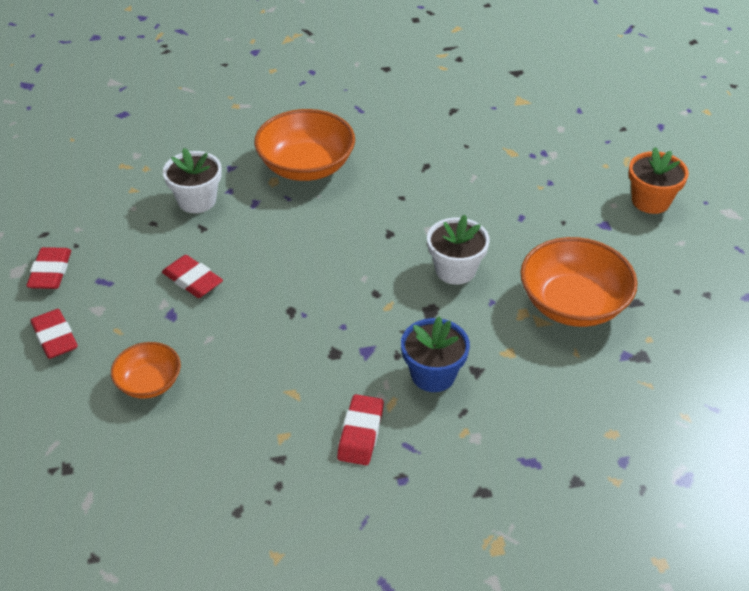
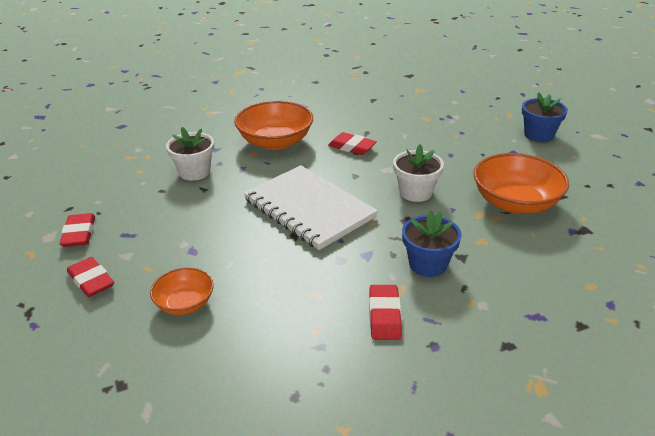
camera: 10 degrees left, 10 degrees down
red eraser [162,255,223,298] -> red eraser moved to [328,132,377,155]
orange flower pot [629,147,689,214] -> blue flower pot [522,92,568,142]
none -> white notebook [244,165,378,250]

